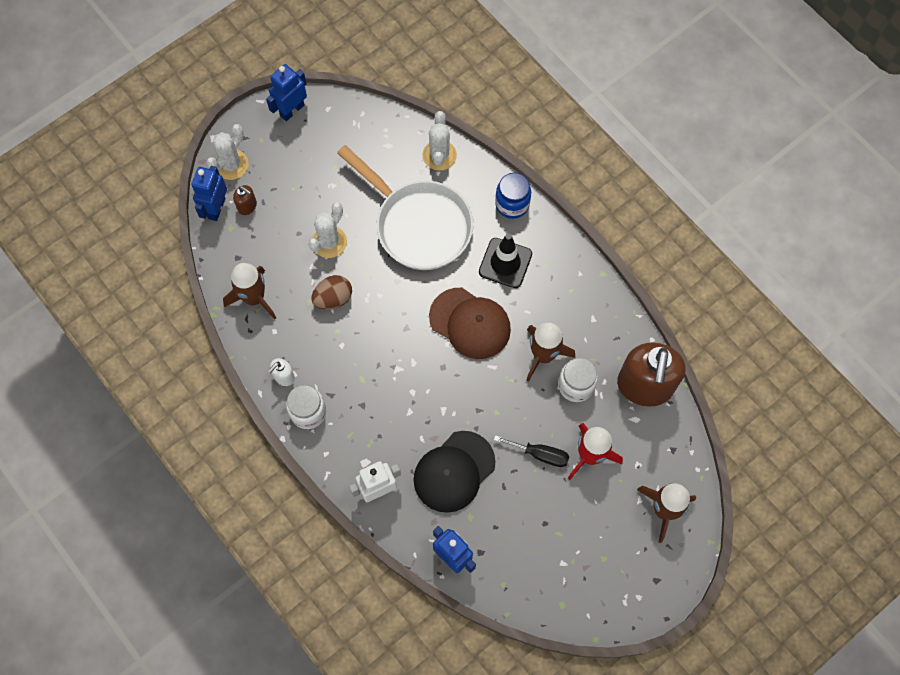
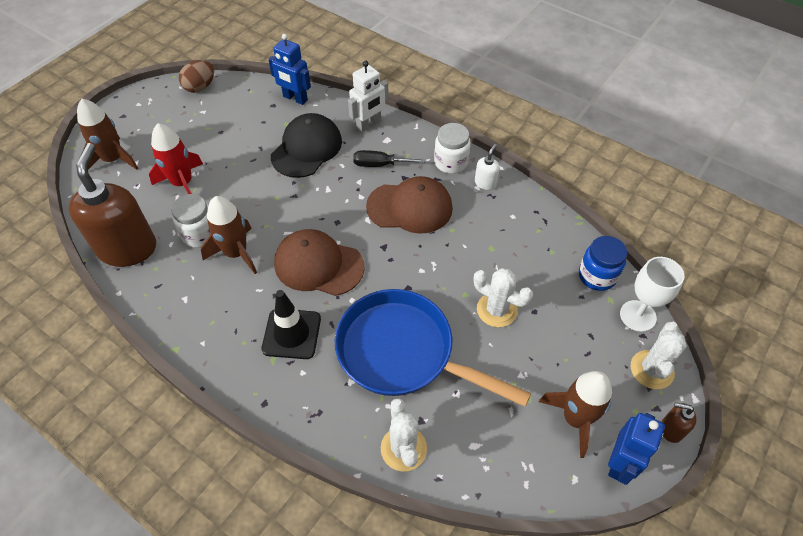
camera: 165 degrees right, 15 degrees down
blue robot [192,166,227,221] -> white goblet [620,257,684,332]
brown rocket [223,263,276,320] -> brown rocket moved to [539,371,612,458]
brown soap dispenser [233,185,257,215] -> brown soap dispenser moved to [662,402,696,443]
white cactus [308,202,347,258] -> white cactus turned 75 degrees counterclockwise [474,268,533,327]
brown egg [311,275,352,310] -> brown egg moved to [179,60,214,93]
white pan [337,145,473,270] -> blue pan [334,289,531,407]
black screwdriver [494,435,570,467] -> black screwdriver moved to [353,150,425,167]
blue jar [495,173,531,219] -> blue jar moved to [579,236,627,291]
none -> brown cap [366,176,453,234]

